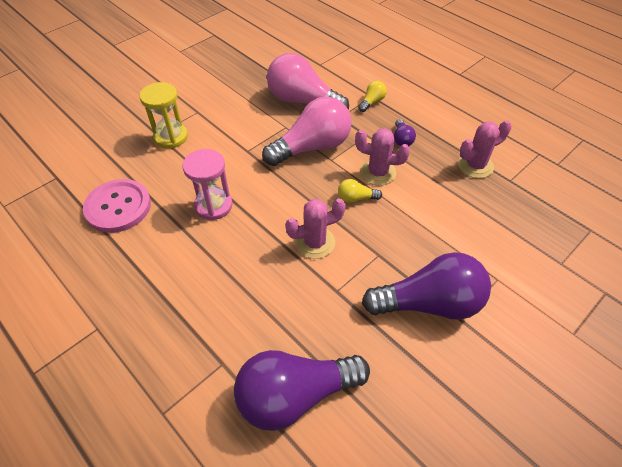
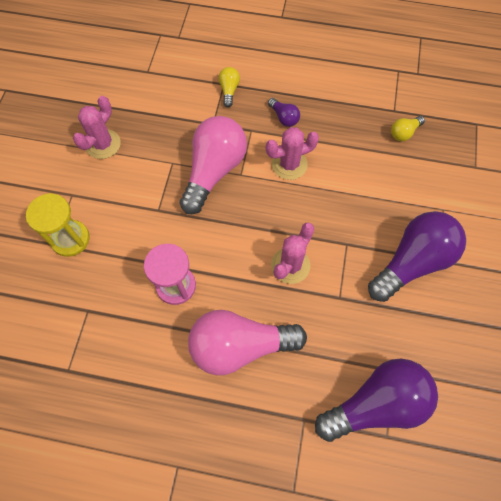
camera: 35 degrees left, 15 degrees up
pink button [83,179,151,233] -> none
purple light bulb [234,350,370,431] -> purple light bulb turned 150 degrees counterclockwise [315,359,438,442]
pink light bulb [267,53,349,110] -> pink light bulb moved to [188,310,307,375]
yellow light bulb [338,179,382,203] -> yellow light bulb moved to [391,116,425,141]
pink cactus [458,120,512,178] -> pink cactus moved to [73,96,121,159]

